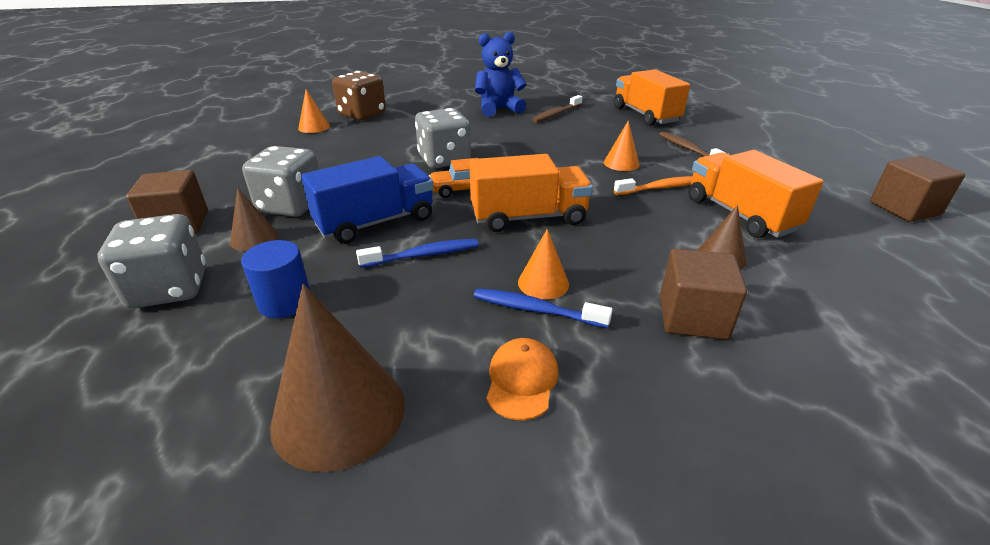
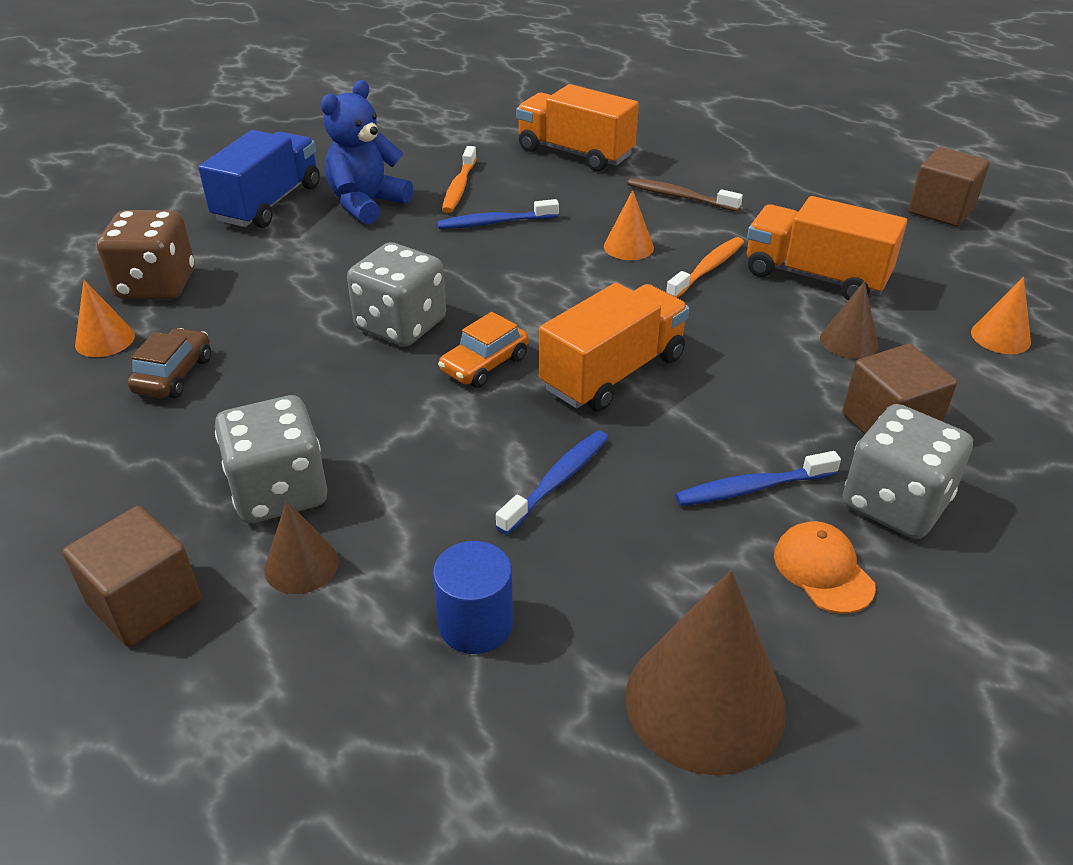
camera: 35 degrees left, 5 degrees up
grey dice [98,214,206,308] -> grey dice moved to [842,404,973,539]
blue truck [301,156,433,244] -> blue truck moved to [198,130,320,228]
orange cone [518,229,569,300] -> orange cone moved to [971,277,1031,354]
brown toothbrush [532,95,583,123] -> orange toothbrush [442,146,477,213]
none -> brown car [127,328,211,398]
none -> blue toothbrush [437,199,559,229]

